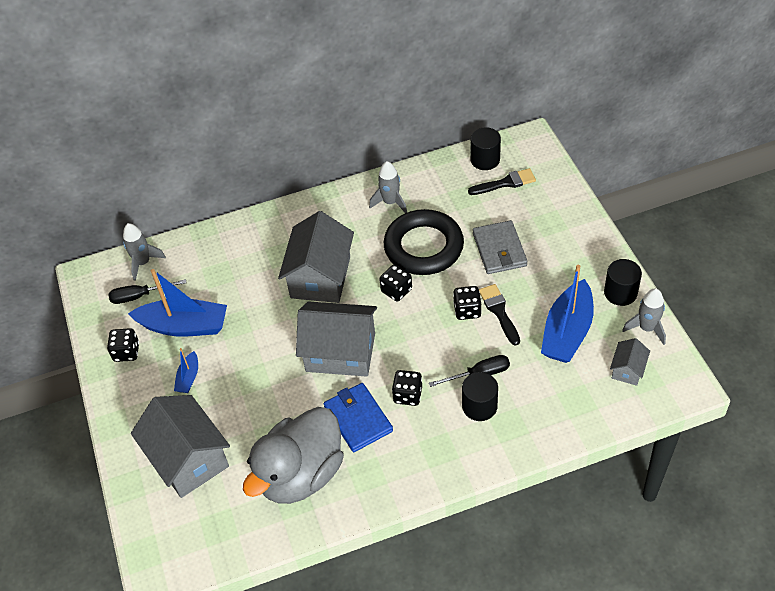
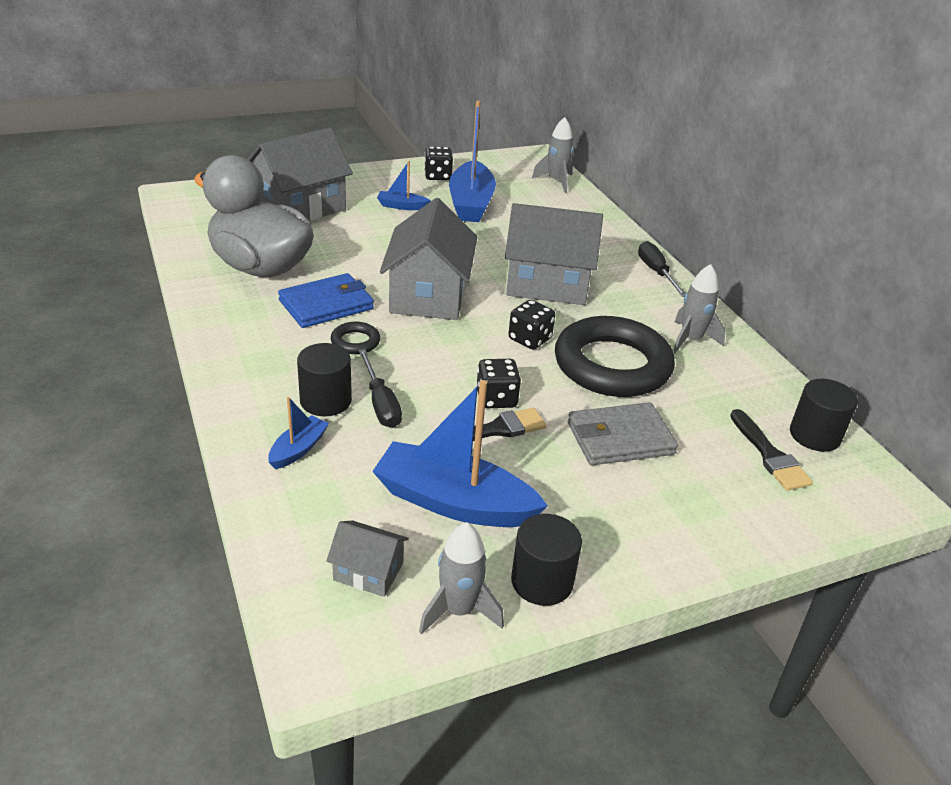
camera: 80 degrees right, 15 degrees down
black screwdriver [109,279,186,304] -> black screwdriver moved to [638,241,686,297]
black dice [392,370,422,406] -> black ring [331,322,380,354]
none -> blue boat [268,397,329,469]

